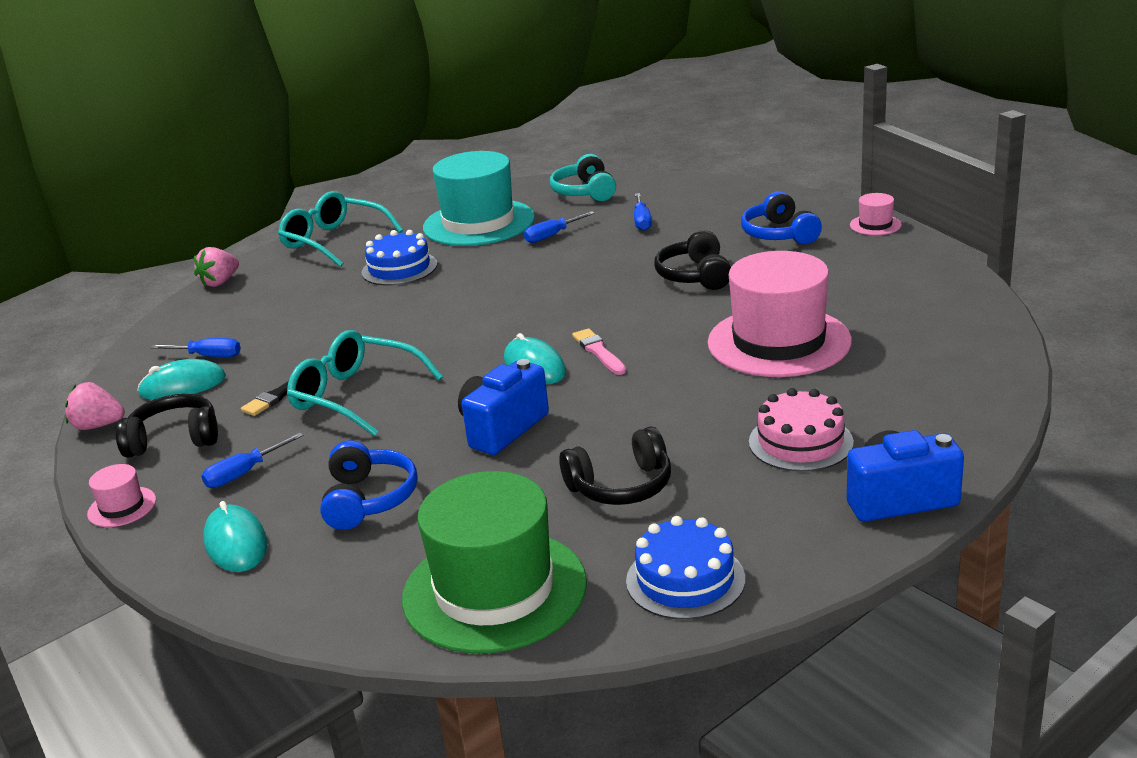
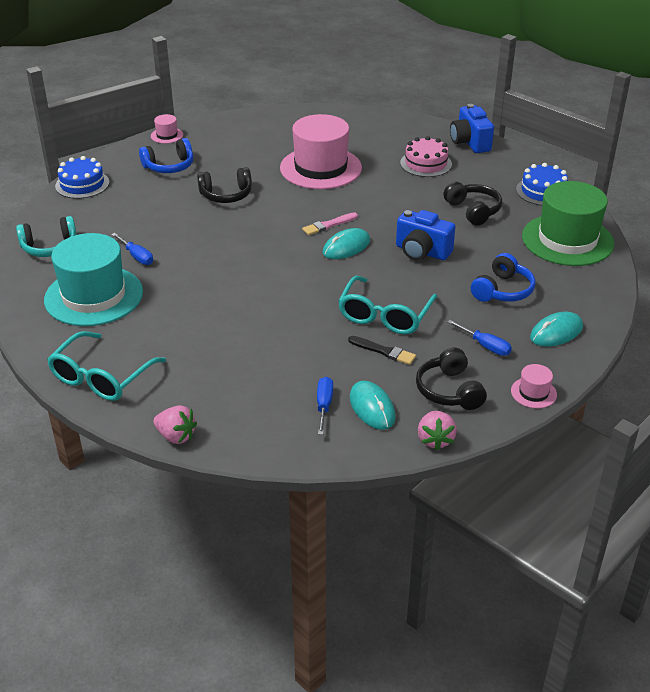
camera: 100 degrees left, 10 degrees up
blue headphones [320,441,418,530] -> blue headphones turned 135 degrees clockwise [471,253,535,302]
blue cake [361,230,437,286] -> blue cake moved to [55,156,109,199]
blue screwdriver [634,193,652,231] -> none

